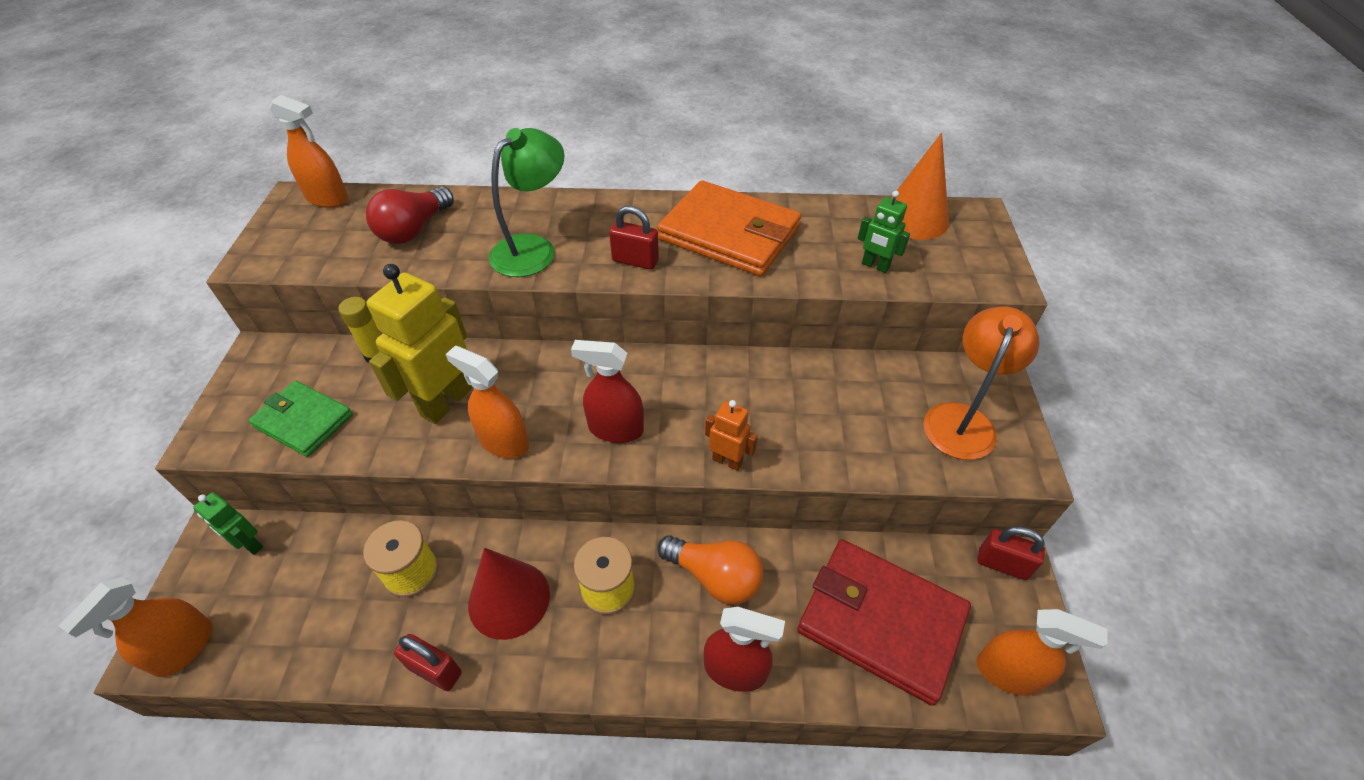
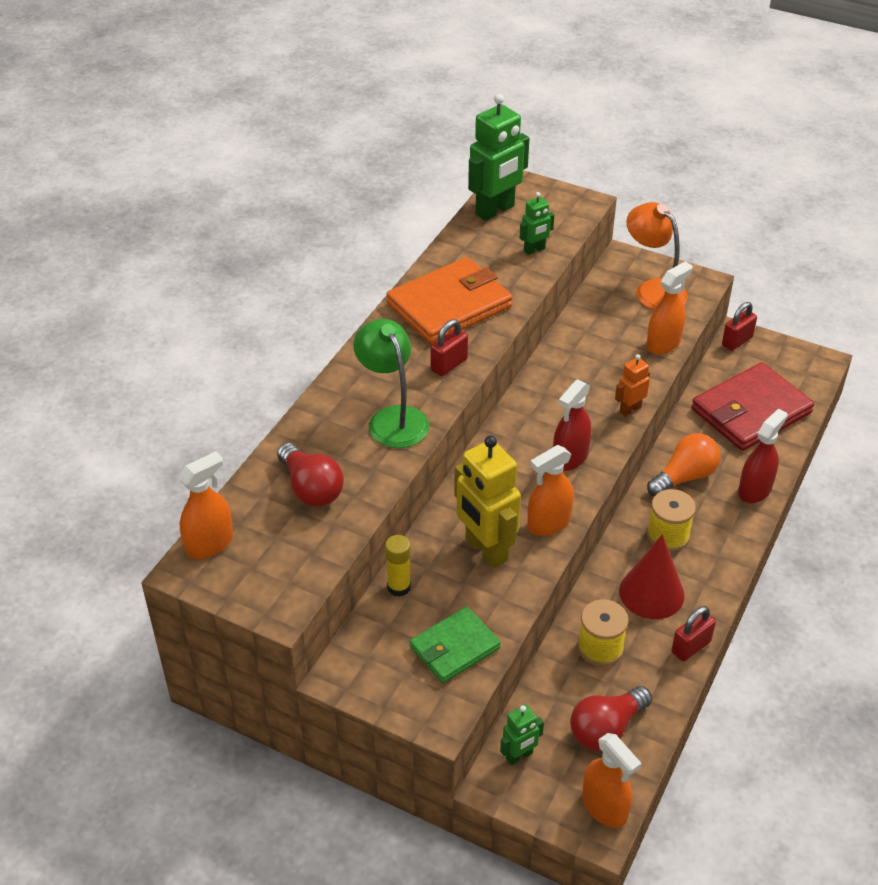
camera: 65 degrees left, 5 degrees down
orange cone [891,133,949,240] -> green robot [468,94,529,221]
orange spray bottle [976,609,1108,696] -> orange spray bottle moved to [646,262,693,354]
none -> red light bulb [570,686,652,751]

